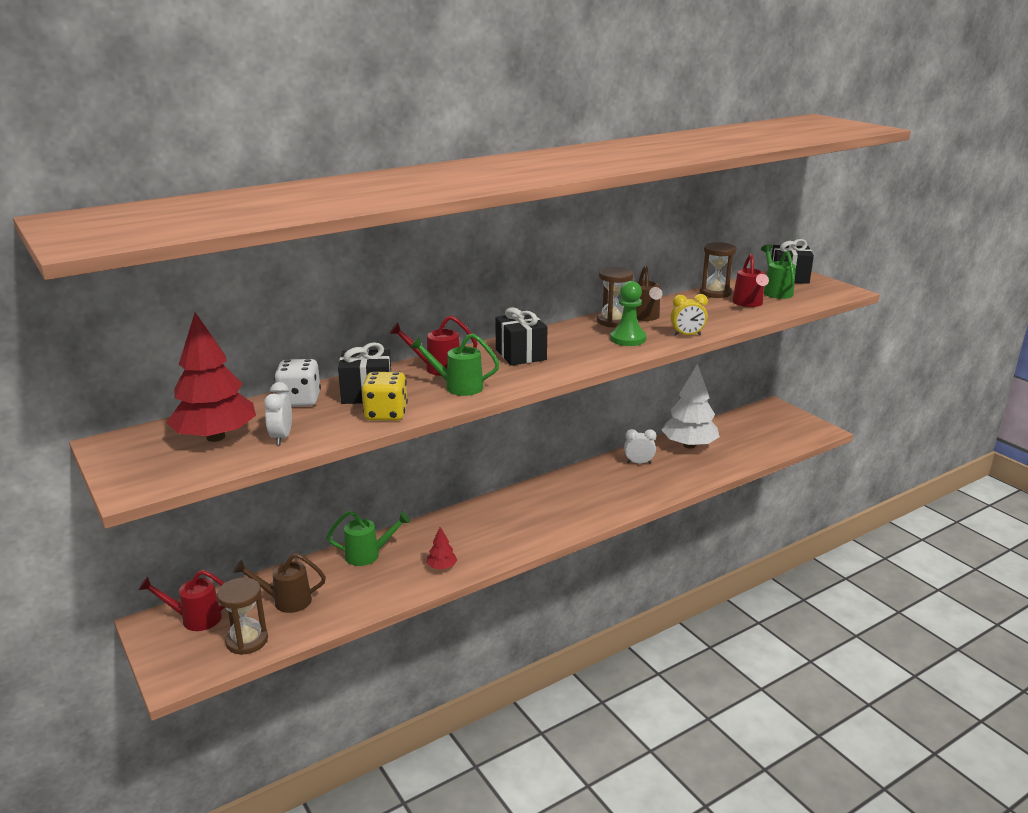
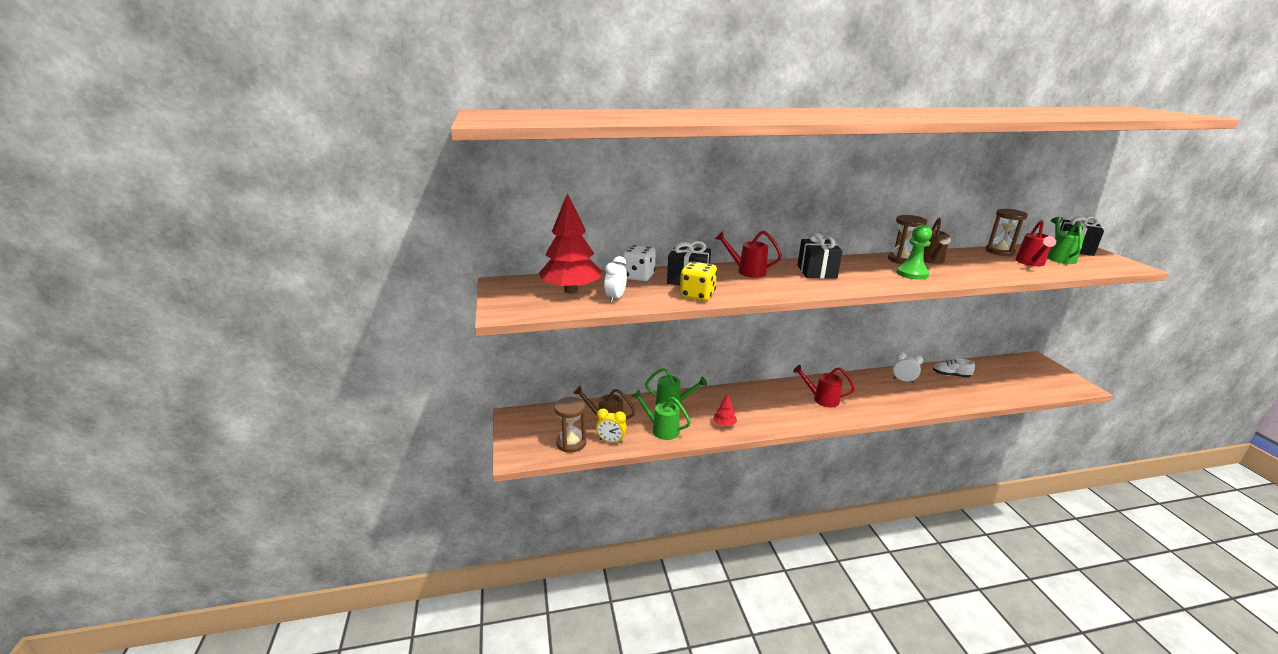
camera: 20 degrees right, 0 degrees up
red watering can [138,570,225,631] -> red watering can moved to [793,365,855,407]
green watering can [410,333,500,396] -> green watering can moved to [631,389,691,440]
white tree [662,364,720,449] -> white shoe [933,359,975,378]
yellow clock [671,294,708,336] -> yellow clock moved to [596,409,627,444]

